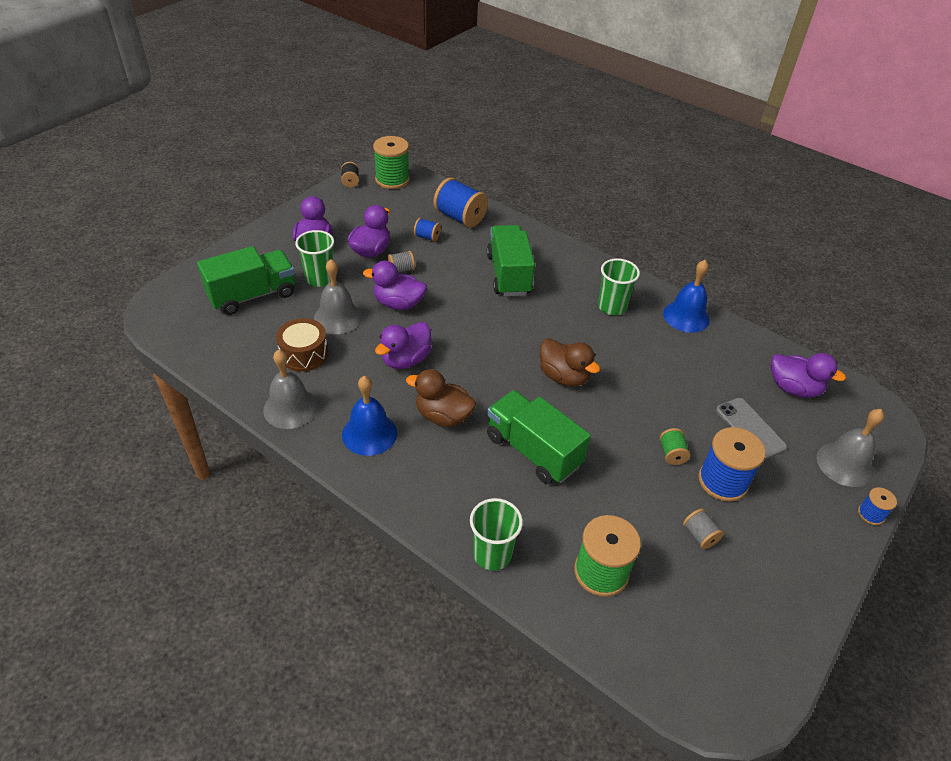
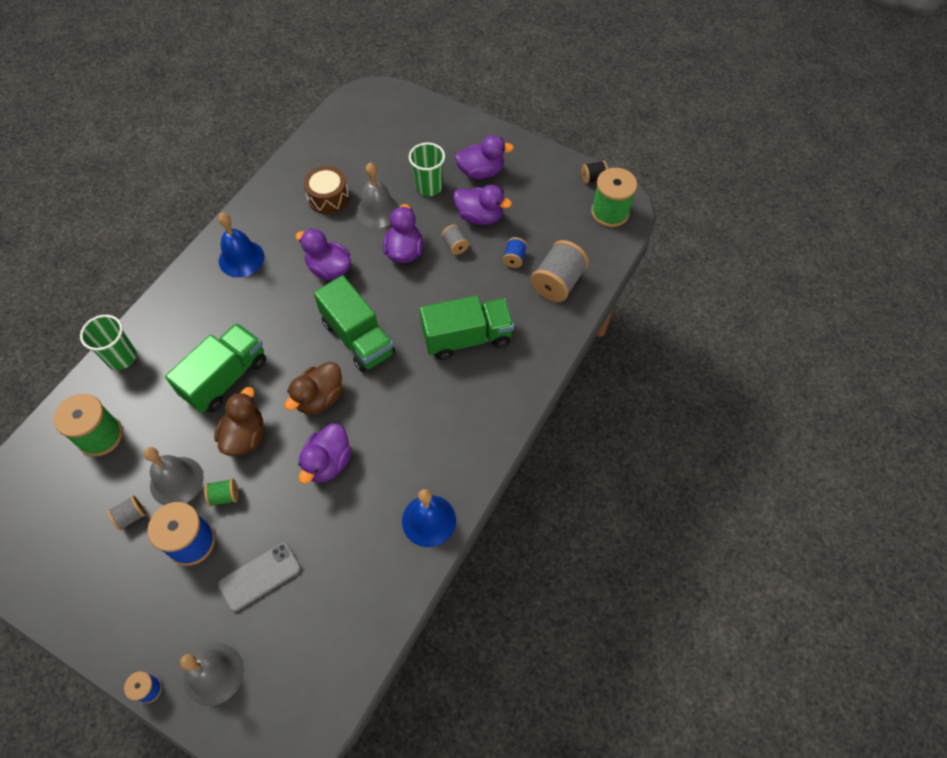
camera: 85 degrees right, 15 degrees up
green truck [197,246,295,315] -> green truck moved to [314,275,395,372]
grey bell [263,349,318,429] -> grey bell moved to [143,447,204,505]
brown duck [406,369,476,427] -> brown duck moved to [214,387,264,456]
blue spool [434,177,488,228] -> grey spool [531,240,589,302]
green cup [598,258,640,315] -> none
purple duck [771,353,846,398] -> purple duck moved to [298,424,352,484]

